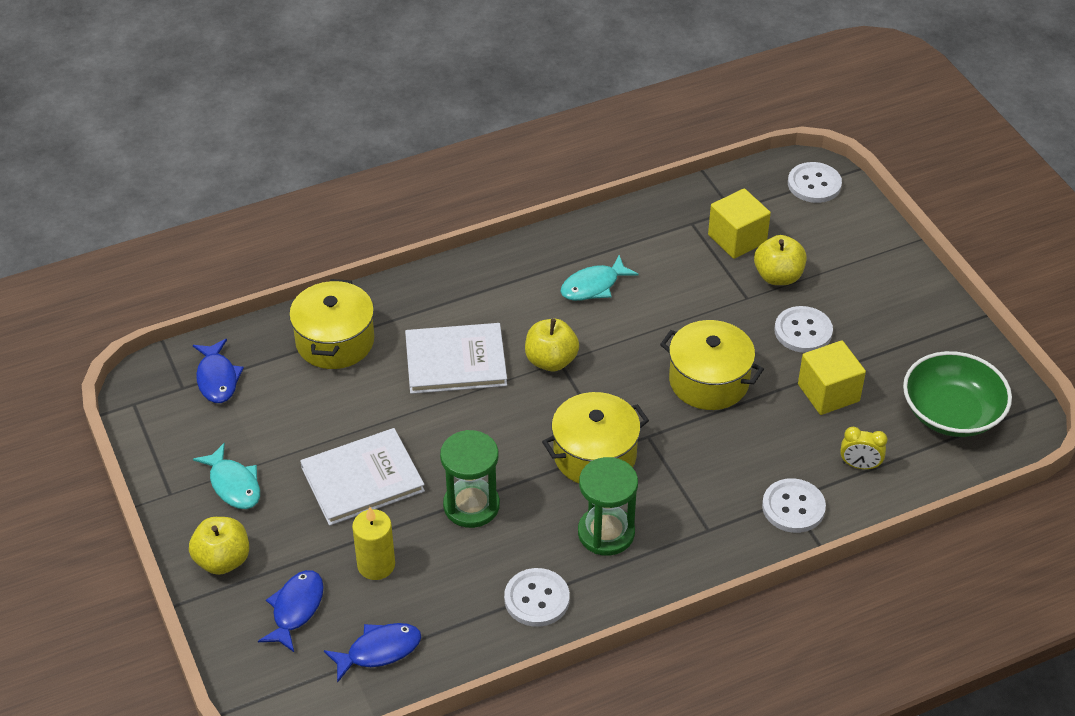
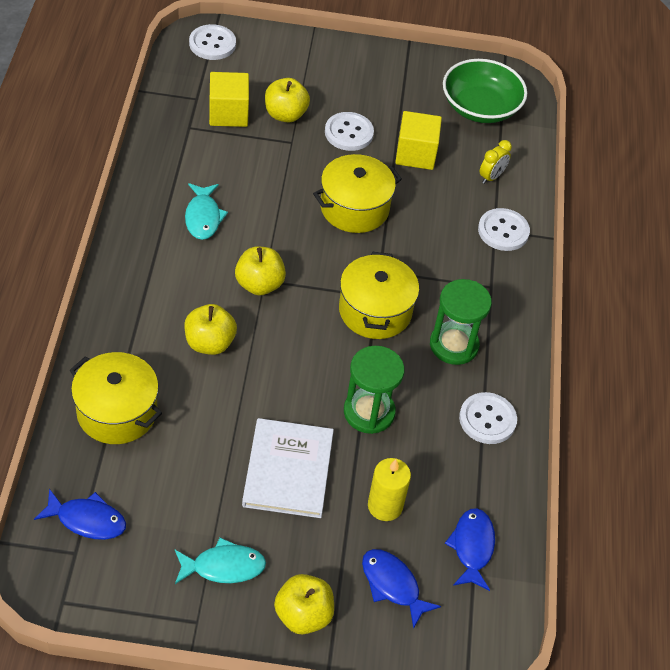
camera: 65 degrees left, 5 degrees up
white book [405,323,507,394] -> yellow apple [184,304,237,355]

